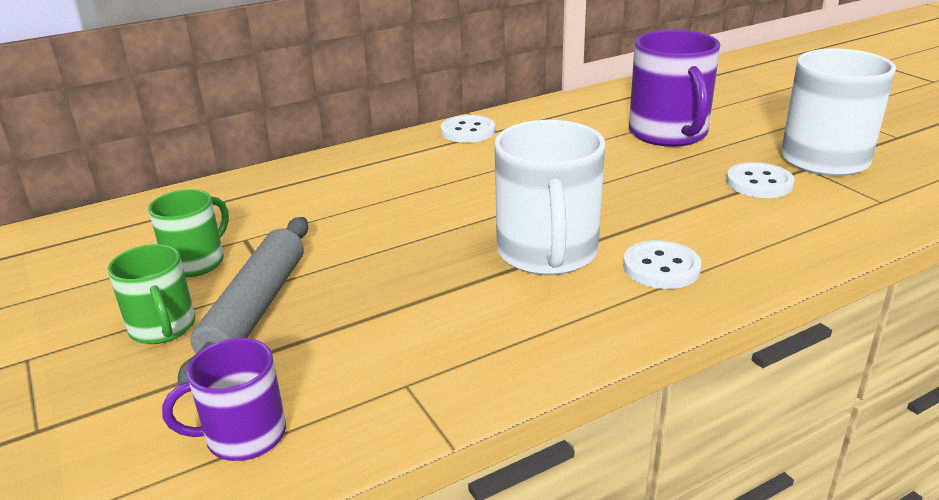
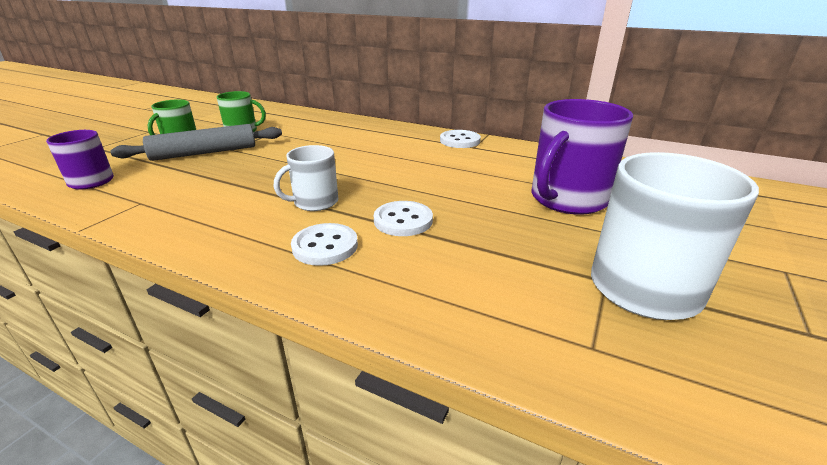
camera: 55 degrees right, 0 degrees up
white mug [494,120,605,275] -> white mug [274,145,338,211], size x0.57
white button [726,162,794,198] -> white button moved to [374,201,433,236]

